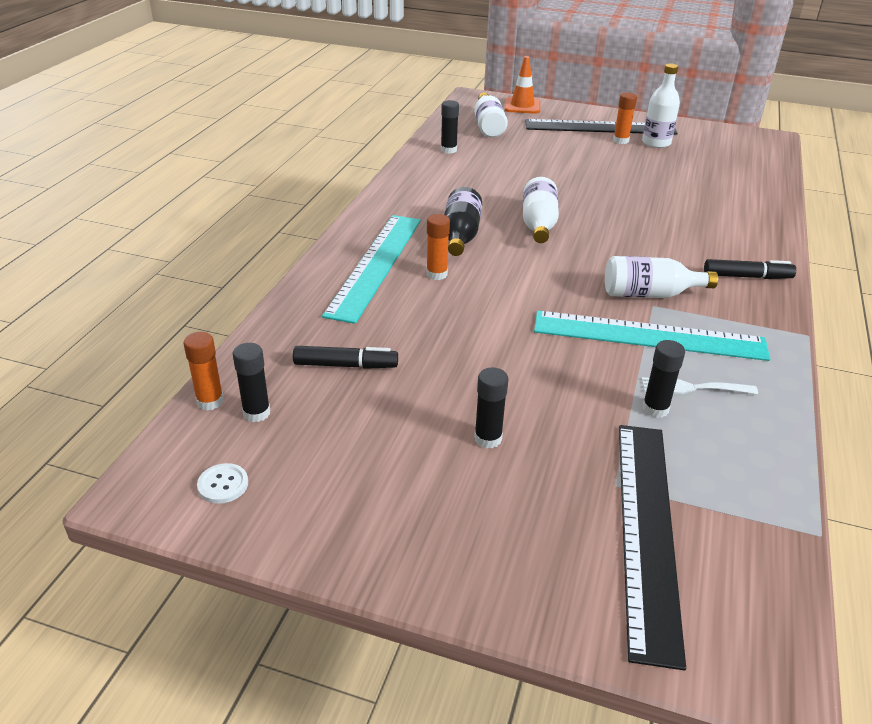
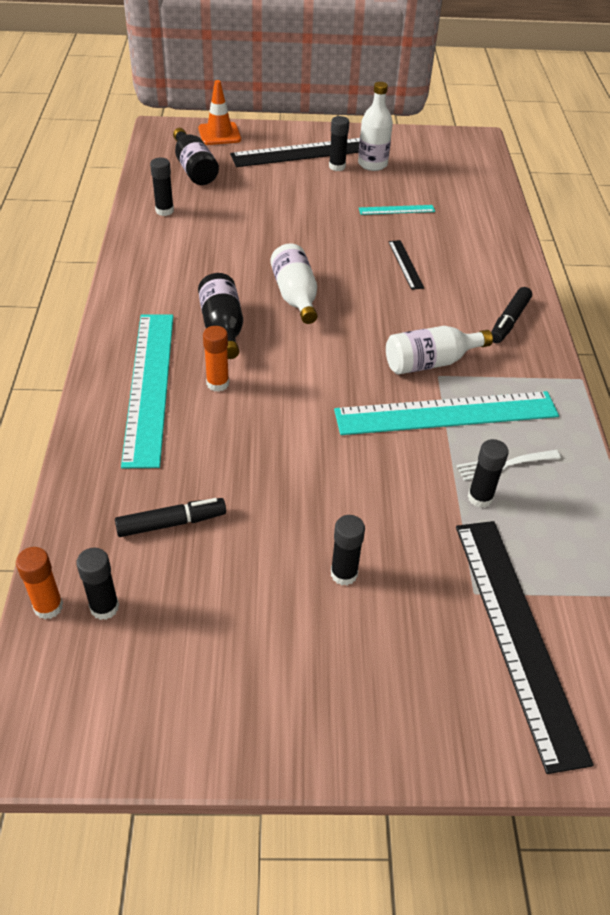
camera: 20 degrees left, 10 degrees up
white button [197,463,248,504] -> none
white bottle [474,92,508,138] -> black bottle [173,128,219,185]
orange glue stick [613,92,637,144] -> black glue stick [329,116,349,171]
black marker [704,259,796,279] -> black marker turned 135 degrees clockwise [491,287,532,343]
none -> turquoise ruler [359,205,435,215]
none -> black ruler [388,240,424,290]

